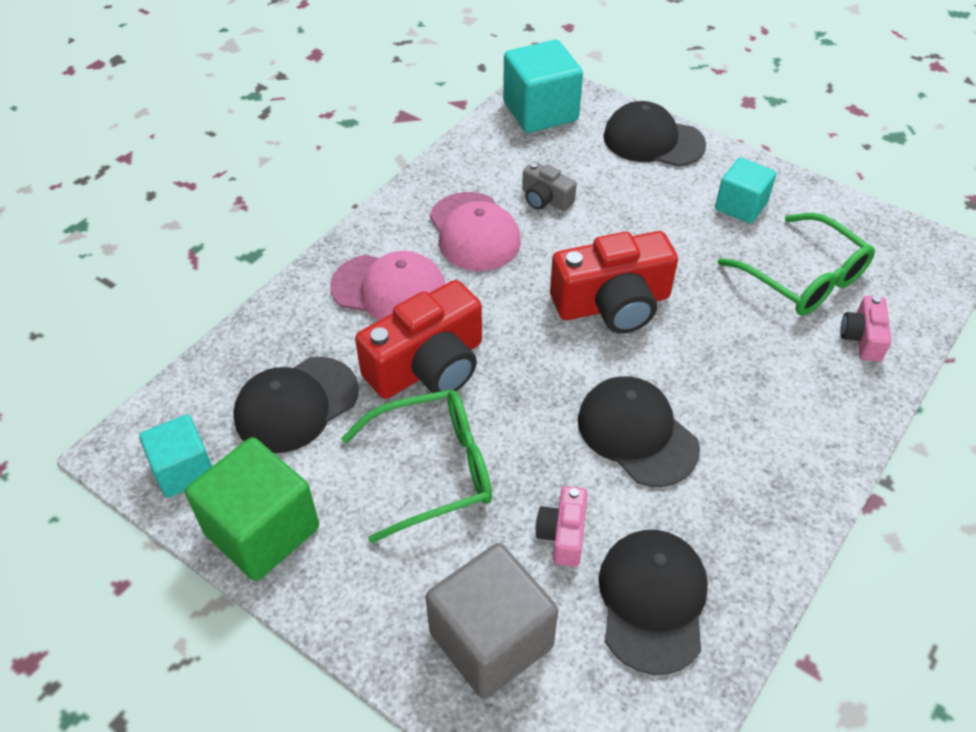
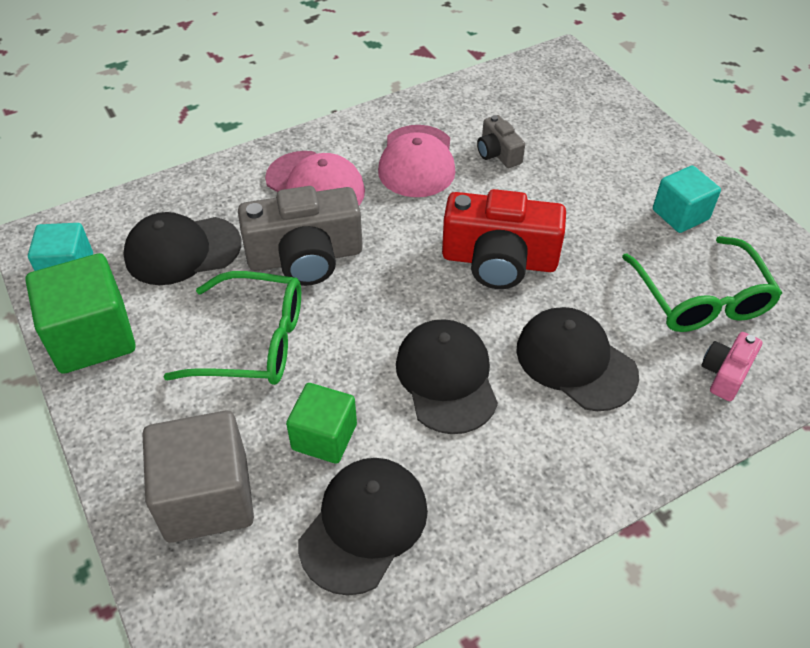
camera: 25 degrees right, 0 degrees up
red camera [355,280,482,399] -> grey camera [238,186,363,286]
turquoise cube [503,40,583,133] -> none
pink camera [536,486,588,567] -> green cube [286,383,357,464]
black cap [603,101,706,167] -> black cap moved to [516,307,639,411]

